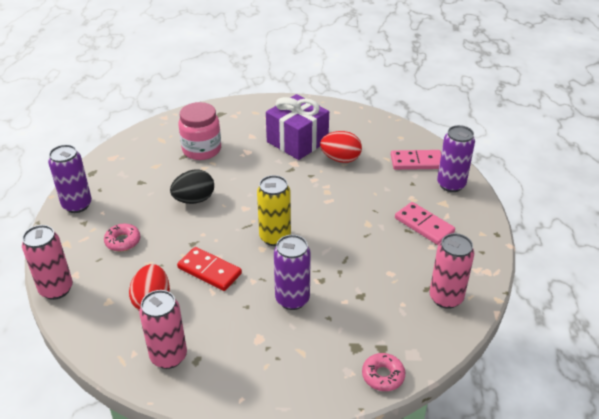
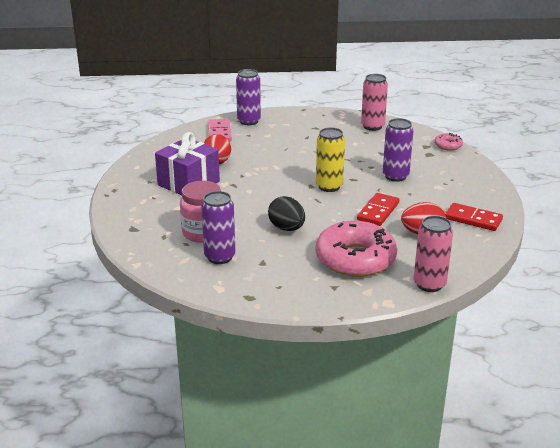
camera: 95 degrees left, 10 degrees down
purple can [48,145,92,213] -> purple can moved to [201,191,235,264]
pink donut [104,224,141,251] -> pink donut [316,221,397,277], size x2.29
pink can [139,290,187,369] -> red domino [445,203,503,231]
pink domino [395,202,455,245] -> none

